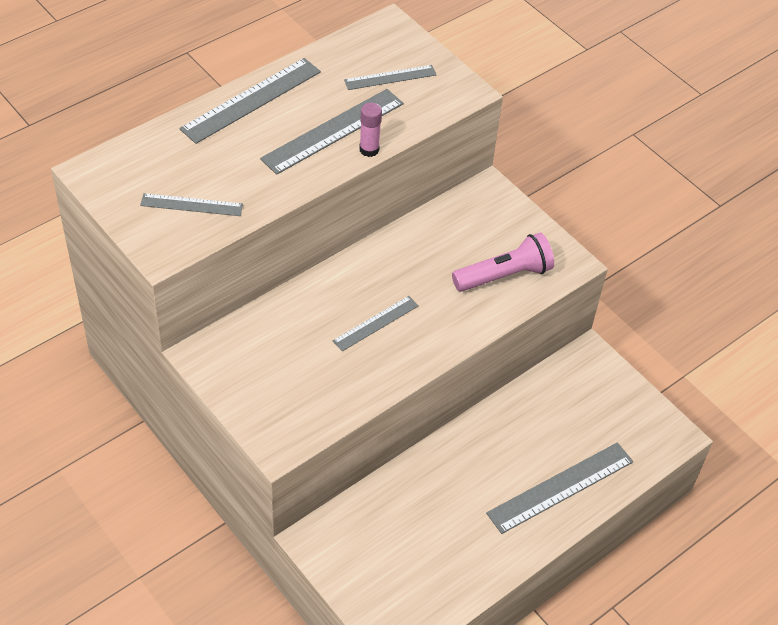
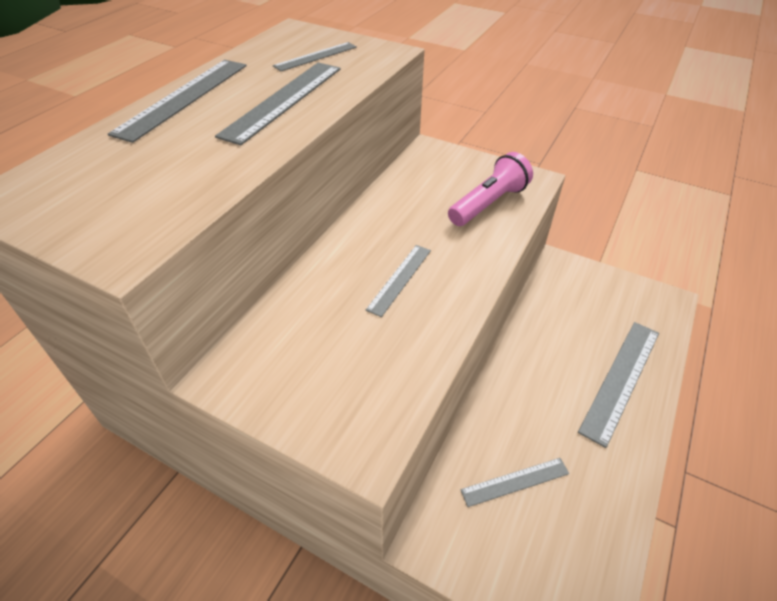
camera: 20 degrees left, 5 degrees down
grey ruler [140,193,243,216] -> grey ruler moved to [460,458,569,507]
pink glue stick [359,103,382,157] -> none

